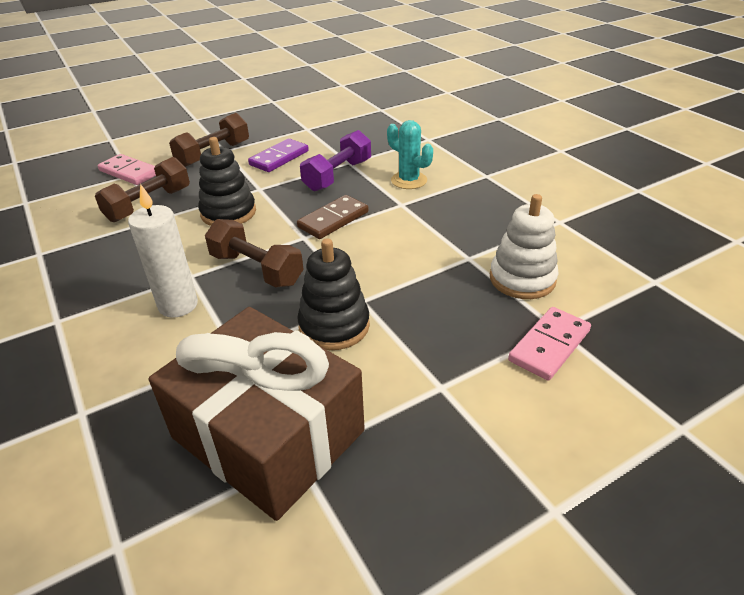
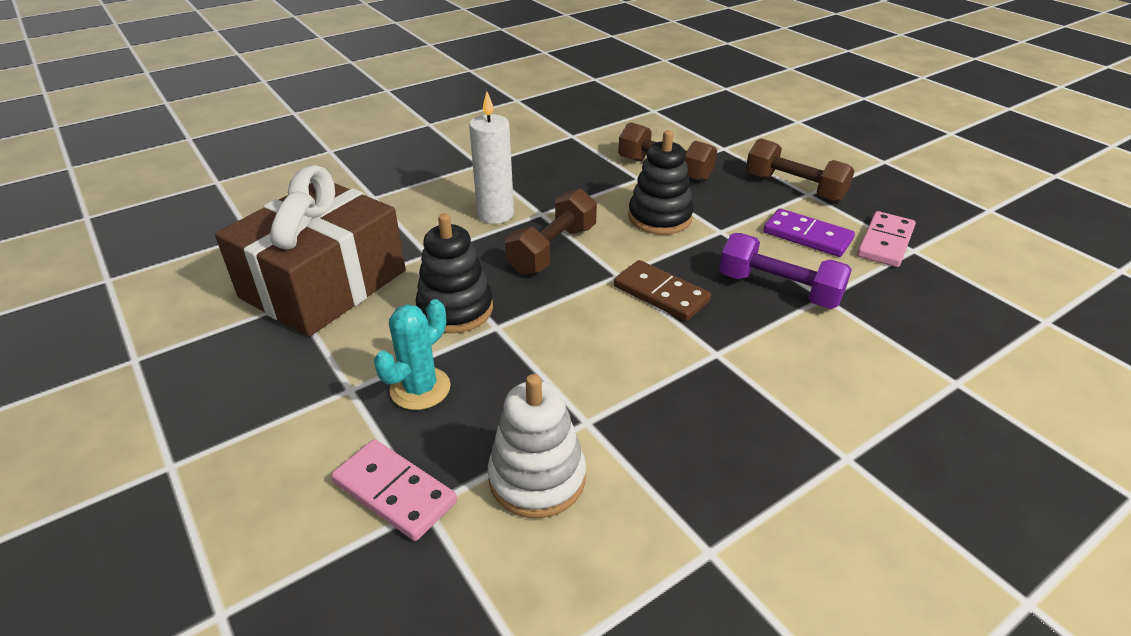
camera: 85 degrees right, 0 degrees up
pink domino [98,154,156,185] -> pink domino moved to [857,211,916,267]
turquoise cactus [387,120,433,189] -> turquoise cactus moved to [374,299,450,410]

